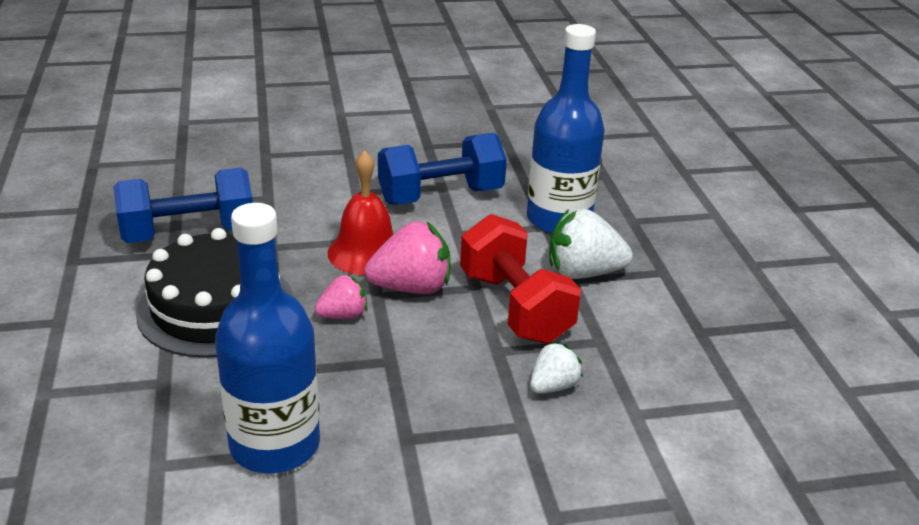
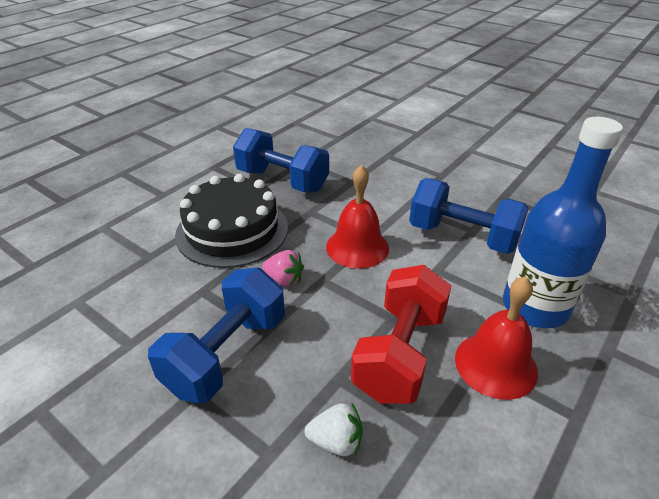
camera: 50 degrees right, 5 degrees up
blue bottle [215,203,320,474] -> none
pink strawberry [364,221,450,294] -> none
white strawberry [549,208,633,279] -> red bell [455,276,538,400]
none -> blue dumbbell [148,267,285,403]

